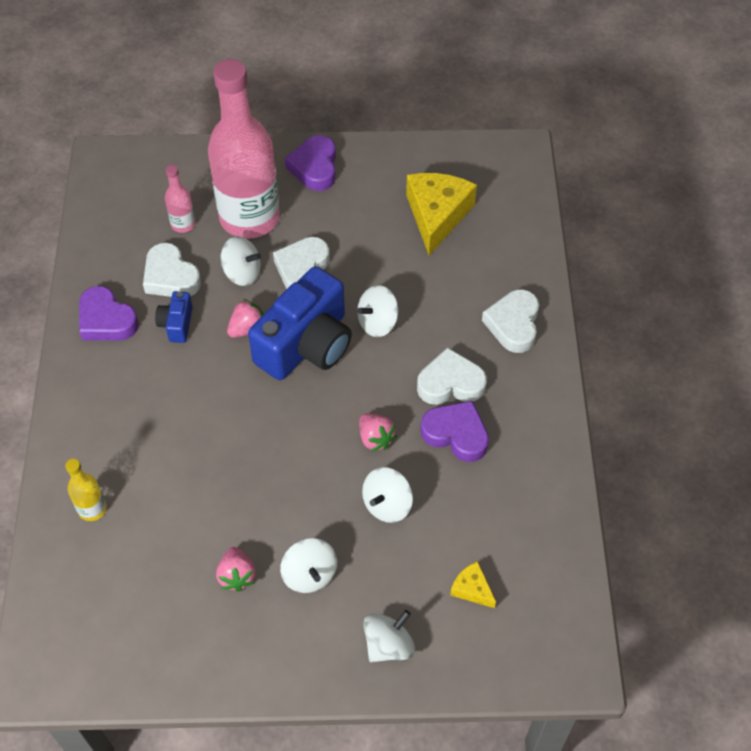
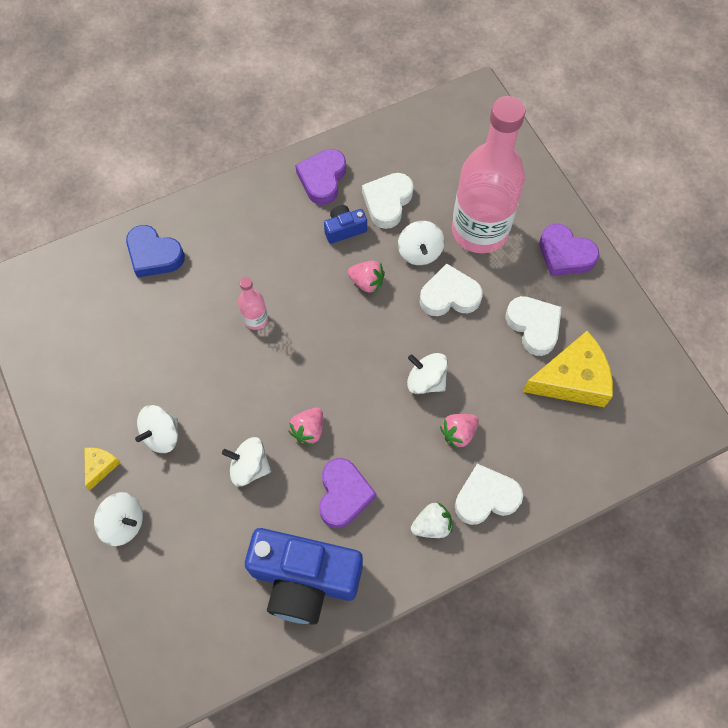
camera: 65 degrees right, 10 degrees up
yellow bottle [65,459,107,521] -> blue heart [126,225,185,278]
pink bottle [165,165,195,233] -> pink bottle moved to [238,277,268,330]
pink strawberry [216,547,256,592] -> pink strawberry moved to [440,414,479,449]
blue camera [248,266,352,380] -> blue camera moved to [245,528,363,625]
purple heart [285,135,336,191] -> purple heart turned 120 degrees counterclockwise [539,224,599,276]
white heart [417,347,487,405] -> white heart moved to [506,296,562,356]
yellow cheese [450,561,496,608] -> yellow cheese moved to [84,447,121,490]
none -> white strawberry [411,502,452,538]

